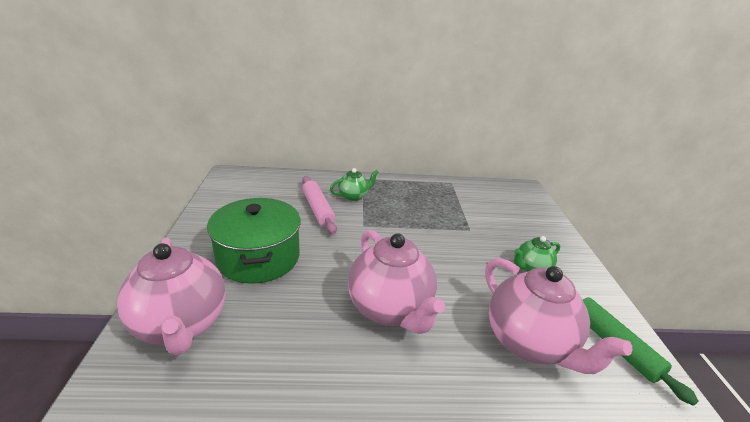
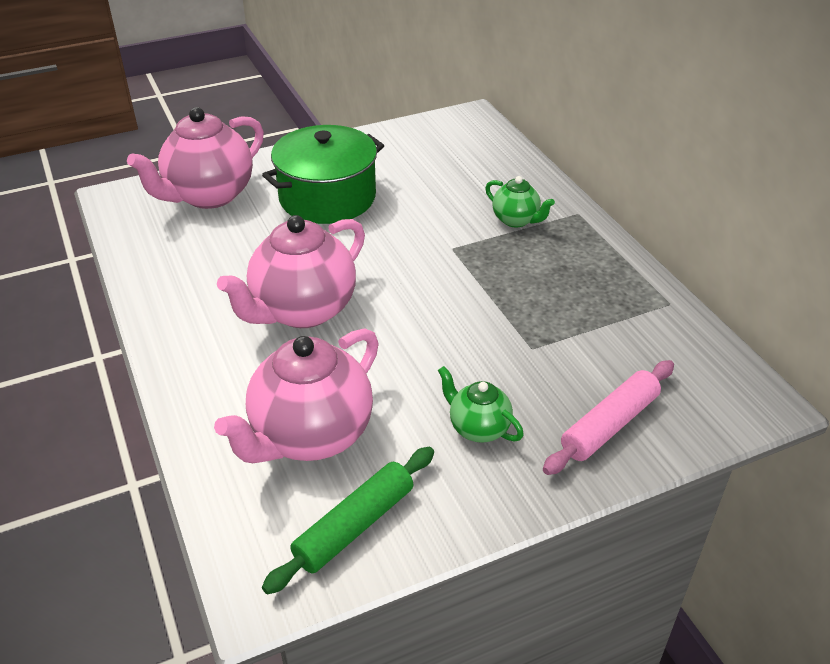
camera: 70 degrees right, 10 degrees up
pink rolling pin [302,176,337,234] -> pink rolling pin moved to [543,360,674,475]

